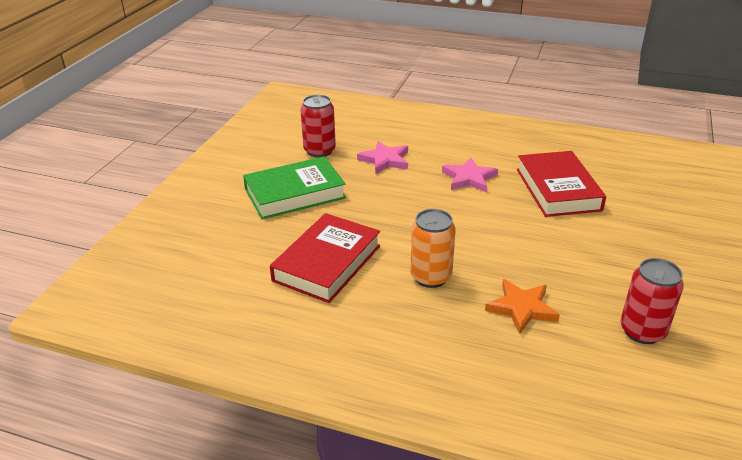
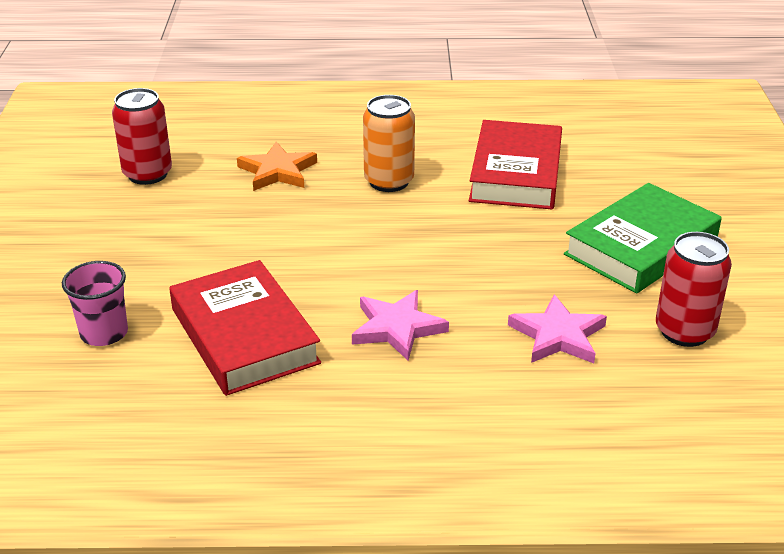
camera: 160 degrees right, 0 degrees up
none -> pink cup [62,261,128,346]

